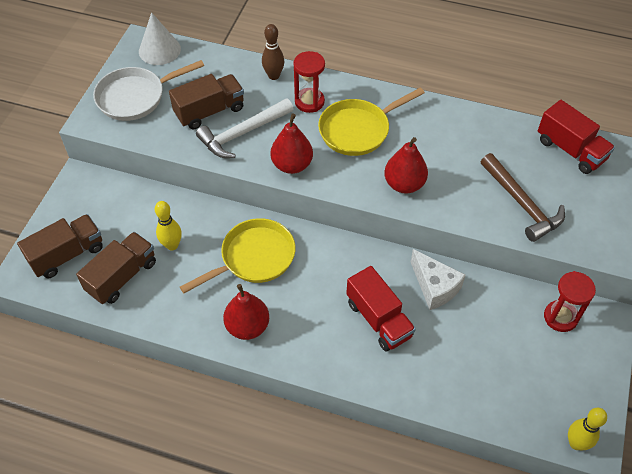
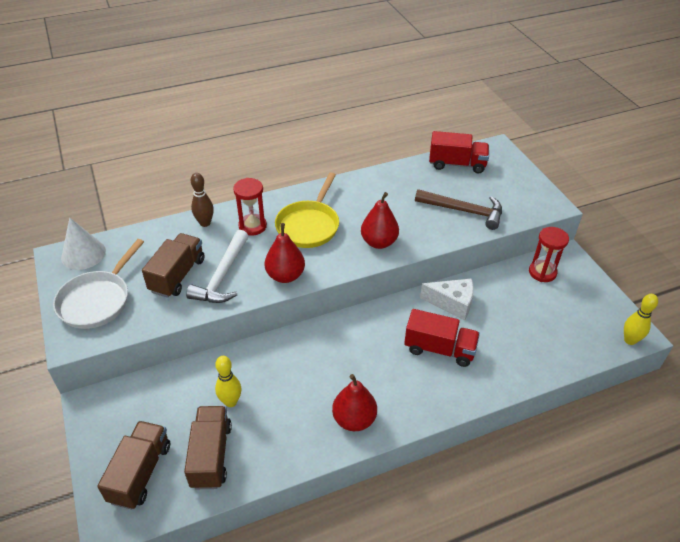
camera: 40 degrees left, 10 degrees down
yellow pan [180,218,295,293] -> none

